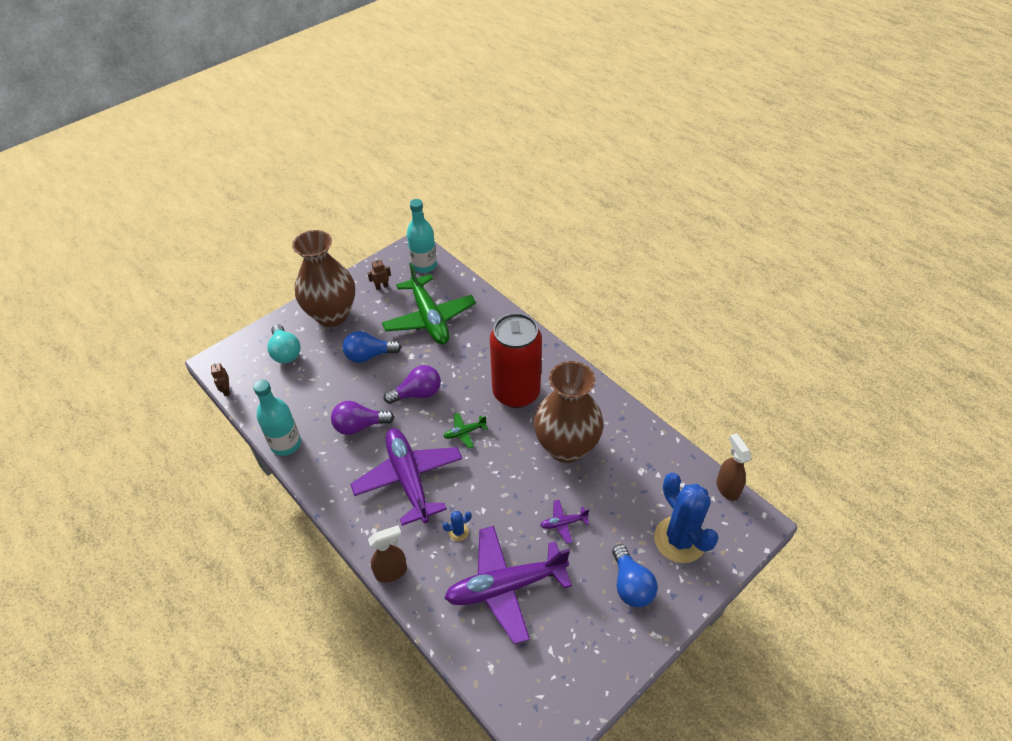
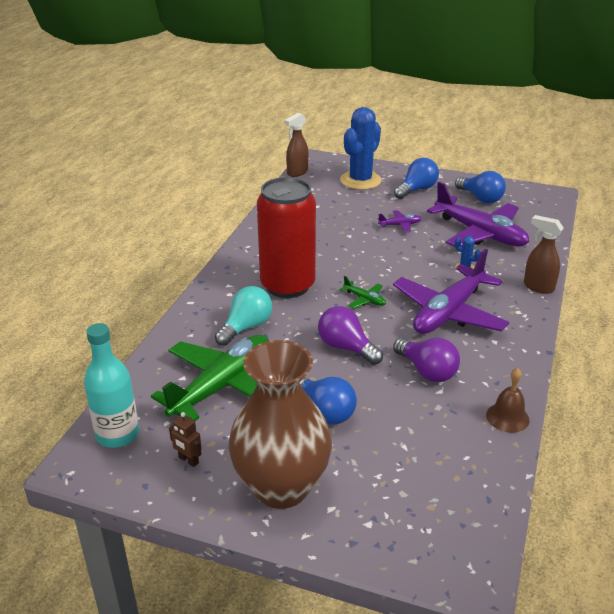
camera: 120 degrees left, 15 degrees down
brown robot [211,363,230,396] -> none
turquoise bottle [253,380,301,456] -> brown bell [486,368,530,433]
turquoise light bulb [267,324,301,363] -> turquoise light bulb moved to [215,286,272,346]
brown vase [534,361,604,463] -> none
purple plane [540,500,589,544] -> purple plane turned 60 degrees counterclockwise [378,210,422,233]
none -> blue light bulb [455,171,506,203]

